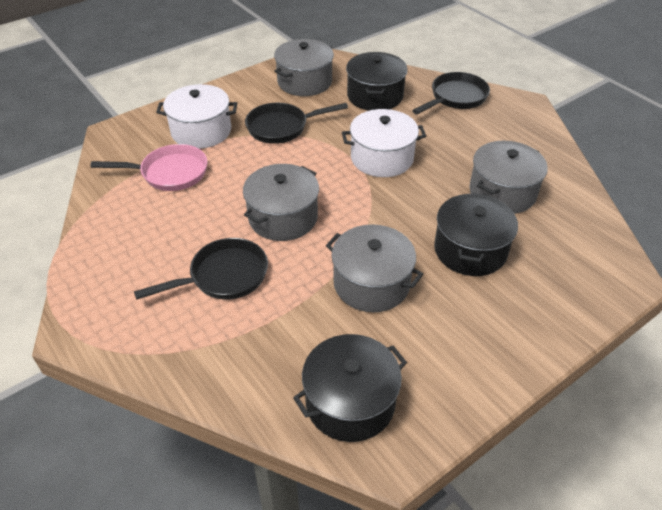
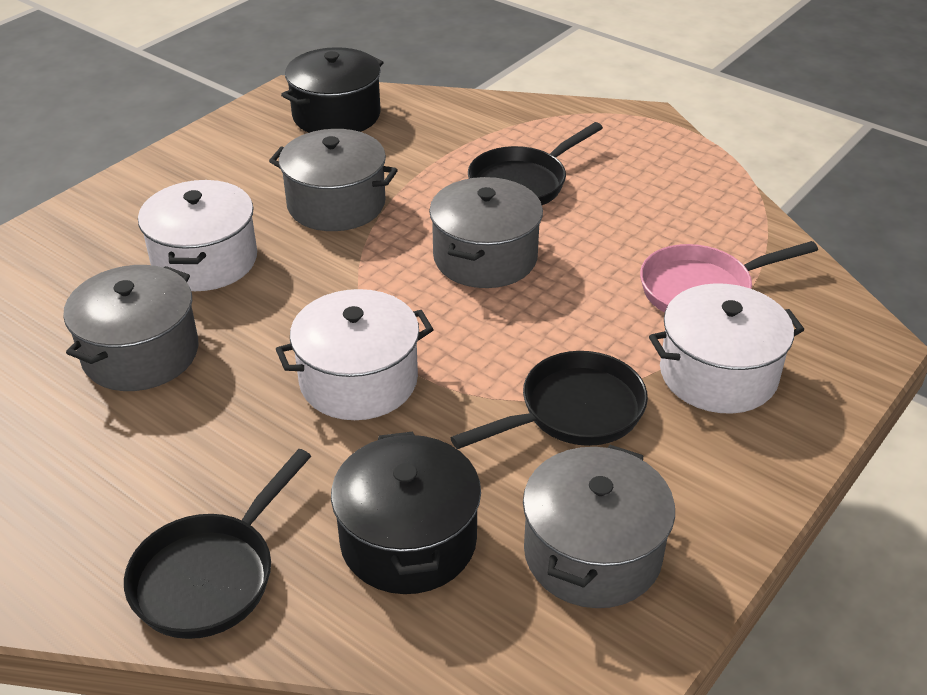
camera: 165 degrees right, 5 degrees down
black pot [434,193,518,276] -> white pot [138,180,257,291]

